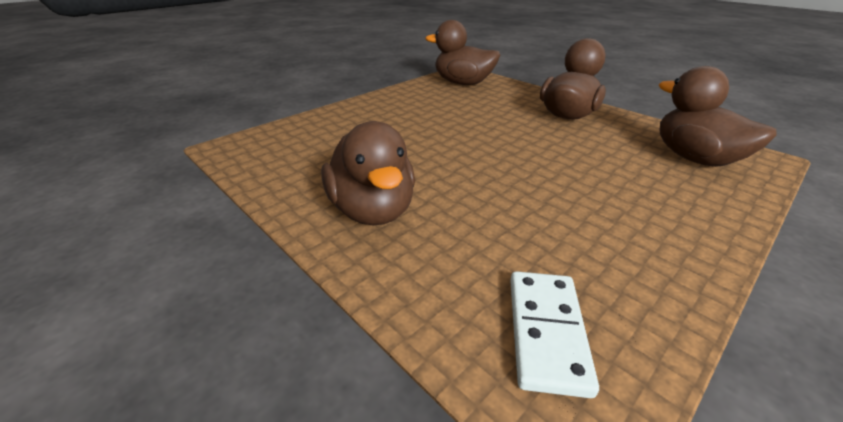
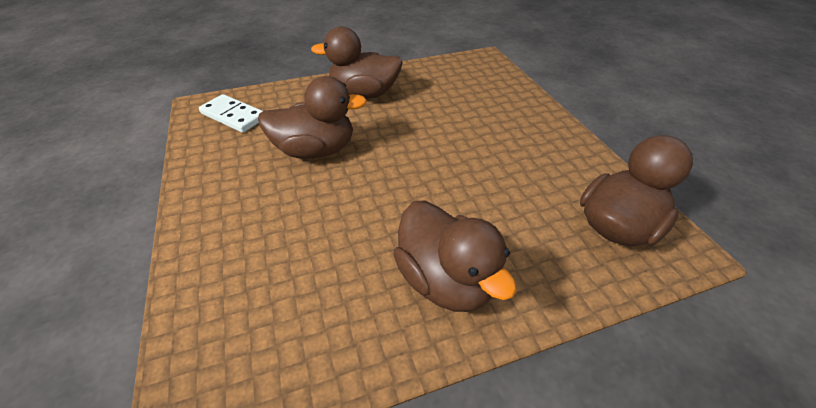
camera: 115 degrees right, 10 degrees up
brown duck [659,66,777,167] -> brown duck moved to [258,76,367,159]

